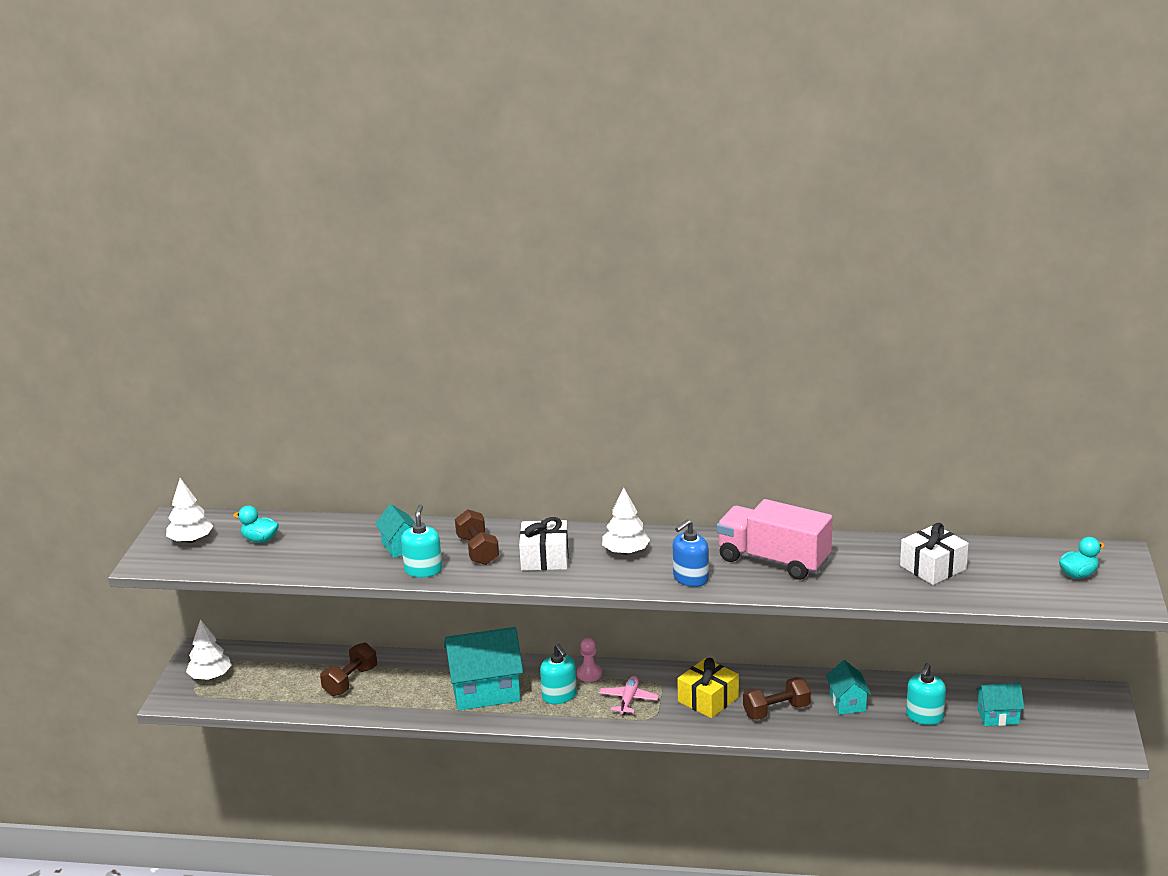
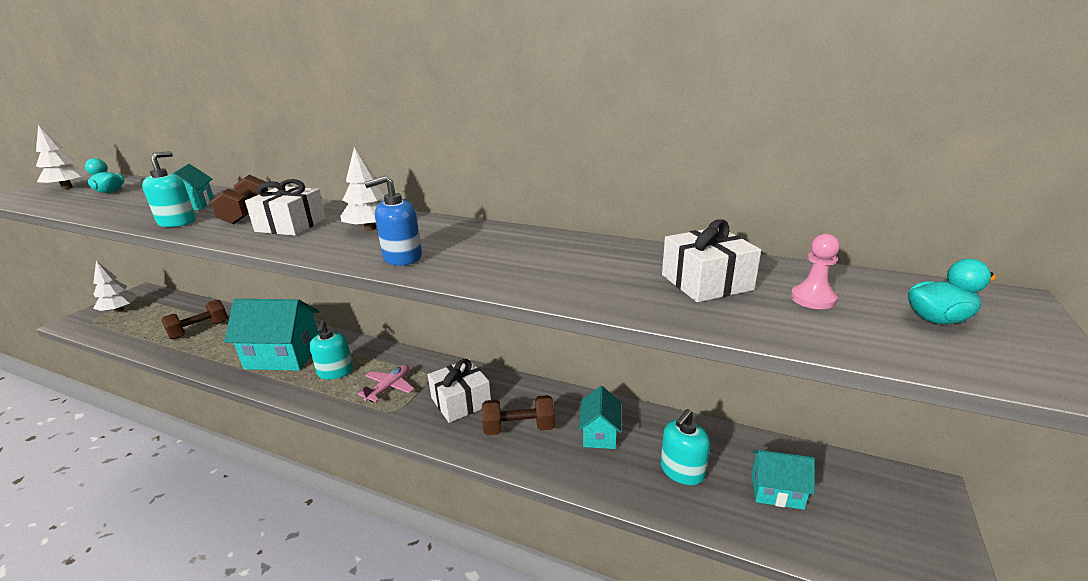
camera: 15 degrees right, 0 degrees up
pink pawn [577,638,602,682] -> pink pawn moved to [791,234,840,309]
yellow gift [677,658,739,718] -> white gift [428,359,491,423]
pink truck [717,499,833,580] -> none

